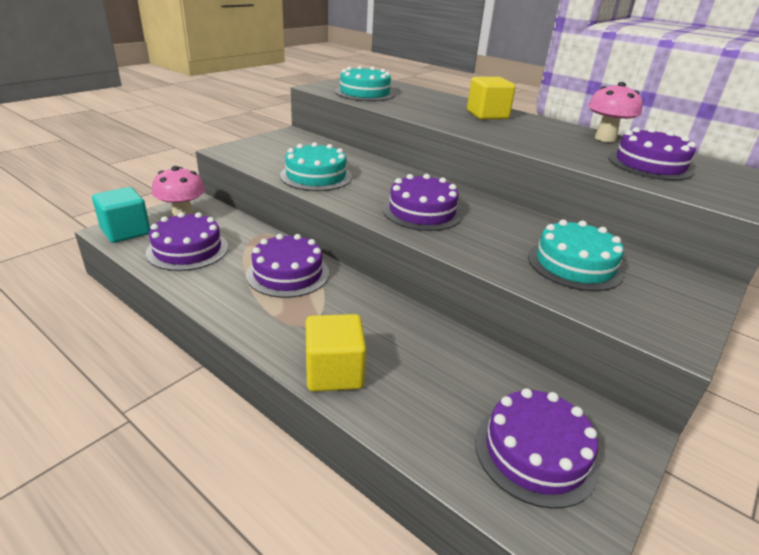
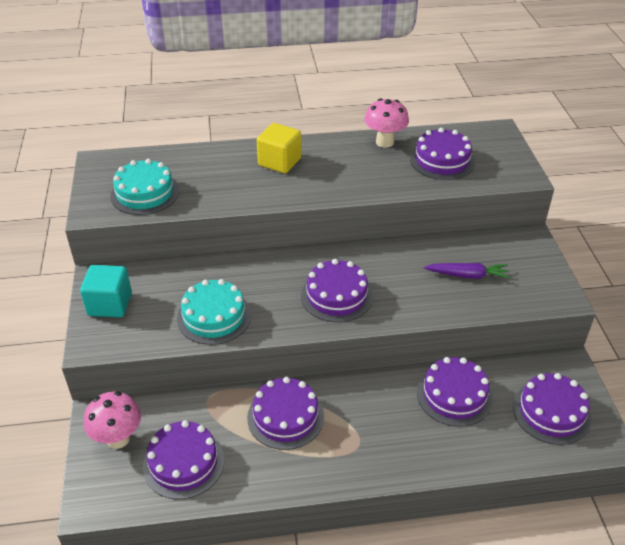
camera: 45 degrees left, 10 degrees up
turquoise cube [92,187,150,243] -> turquoise cube moved to [80,265,132,317]
yellow cube [306,314,366,392] -> none
turquoise cake [528,219,624,291] -> purple carrot [424,263,510,279]
none -> purple cake [417,357,493,427]

